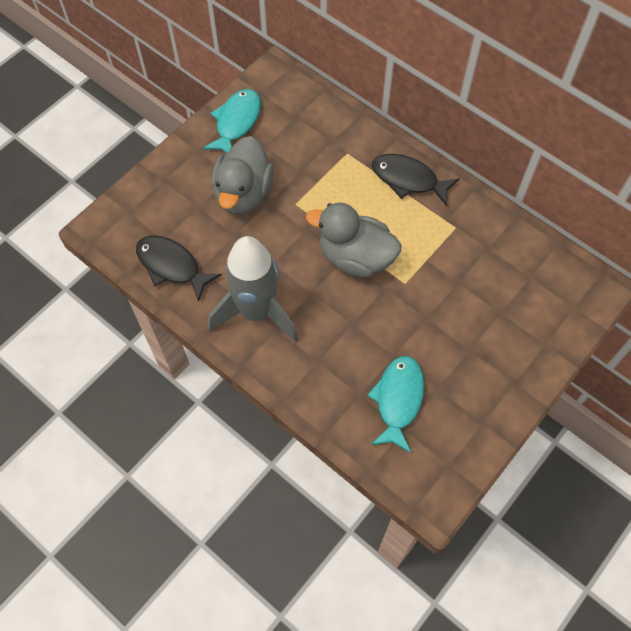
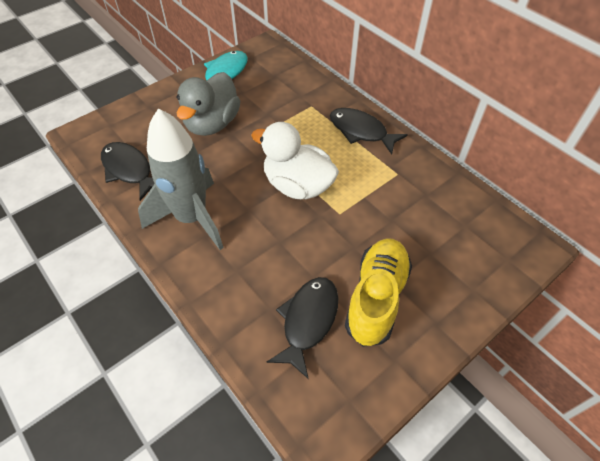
camera: 10 degrees right, 10 degrees down
grey duck [306,203,401,278] -> white duck [251,122,339,199]
turquoise fish [367,356,424,453] -> black fish [267,277,338,379]
none -> yellow shoe [345,238,412,347]

